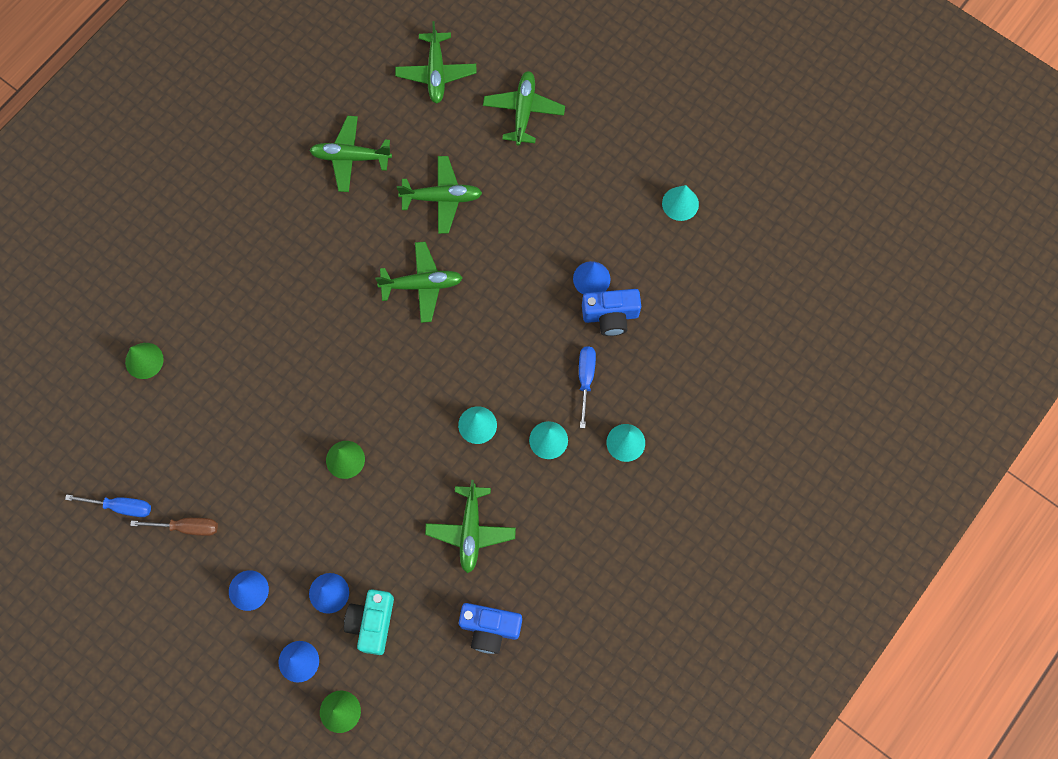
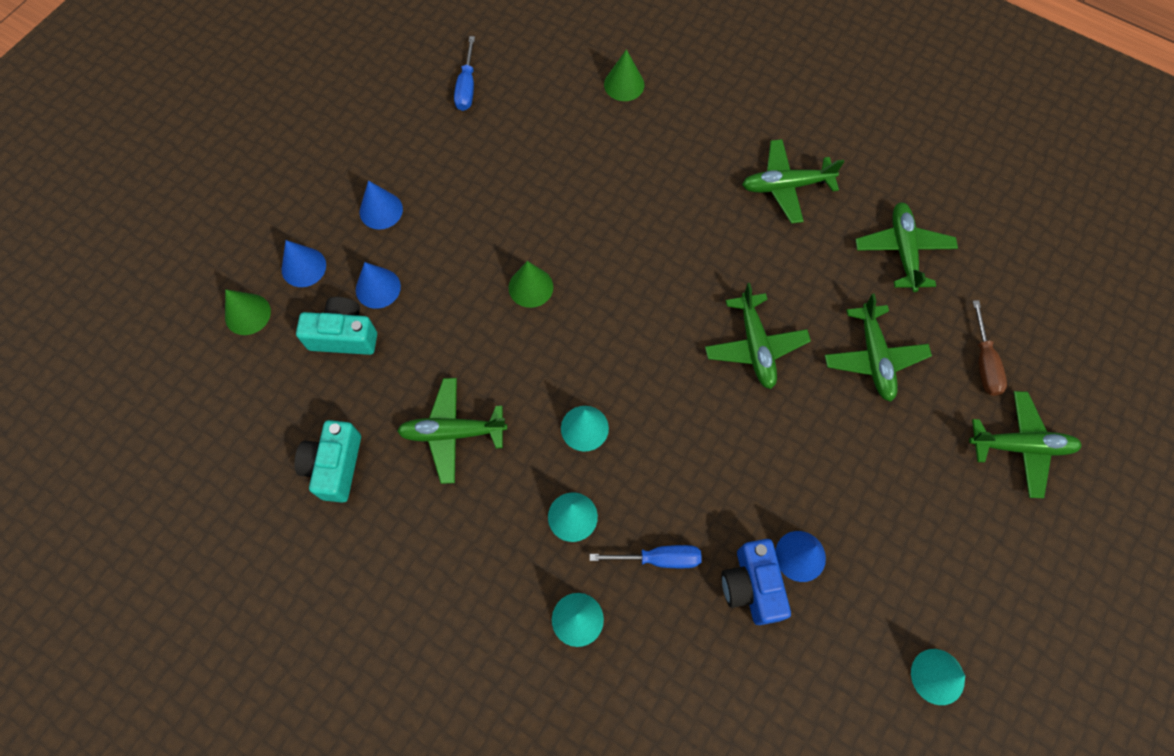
camera: 85 degrees right, 5 degrees down
brown screwdriver [130,518,218,536] -> brown screwdriver moved to [973,300,1007,396]
green plane [395,21,477,104] -> green plane moved to [742,139,844,224]
blue camera [459,603,522,654] -> turquoise camera [295,420,361,502]

